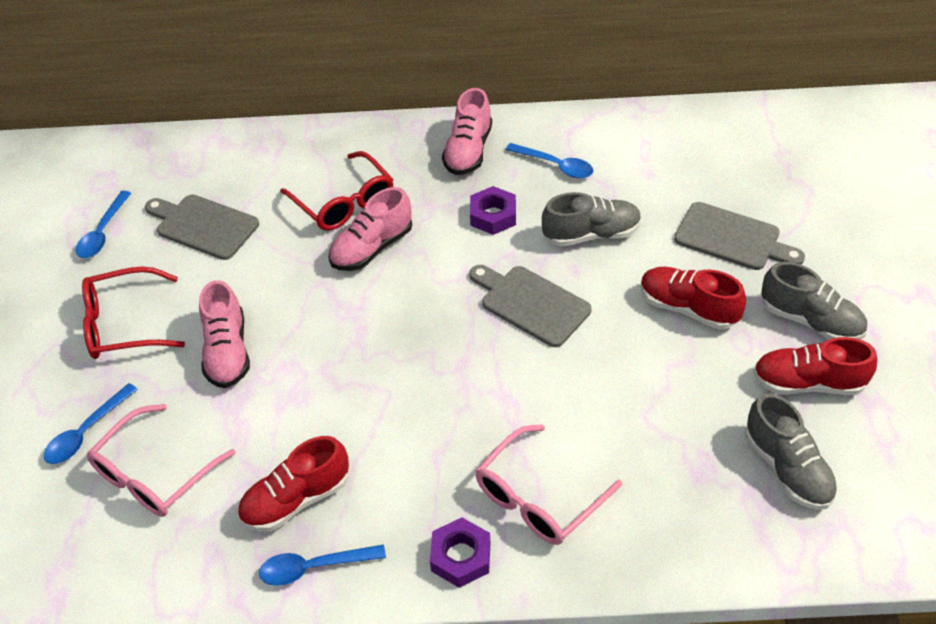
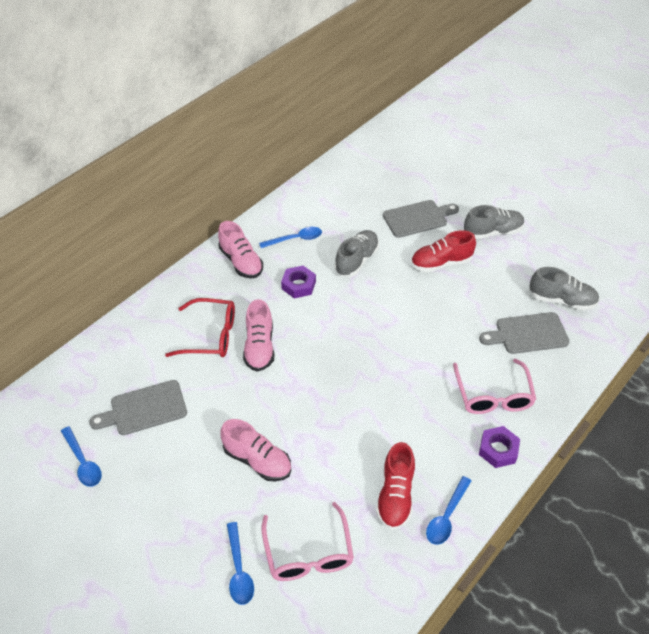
camera: 50 degrees left, 0 degrees up
red glasses [82,266,185,359] -> none
grey cutting board [469,265,592,347] -> grey cutting board moved to [479,312,570,354]
red shoe [753,337,877,395] -> none

